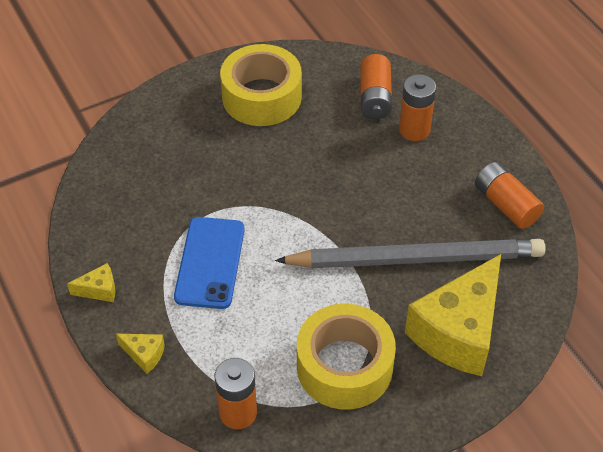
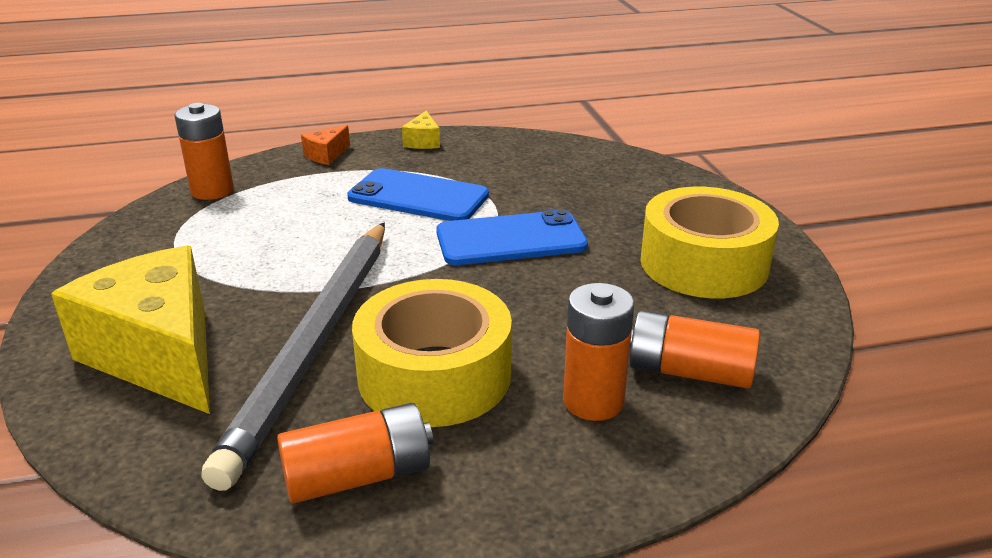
camera: 105 degrees right, 20 degrees down
yellow cheese [116,334,165,374] -> orange cheese [301,125,350,165]
yellow tape [297,304,396,410] -> yellow tape moved to [352,279,512,427]
none -> blue phone [436,209,588,265]

